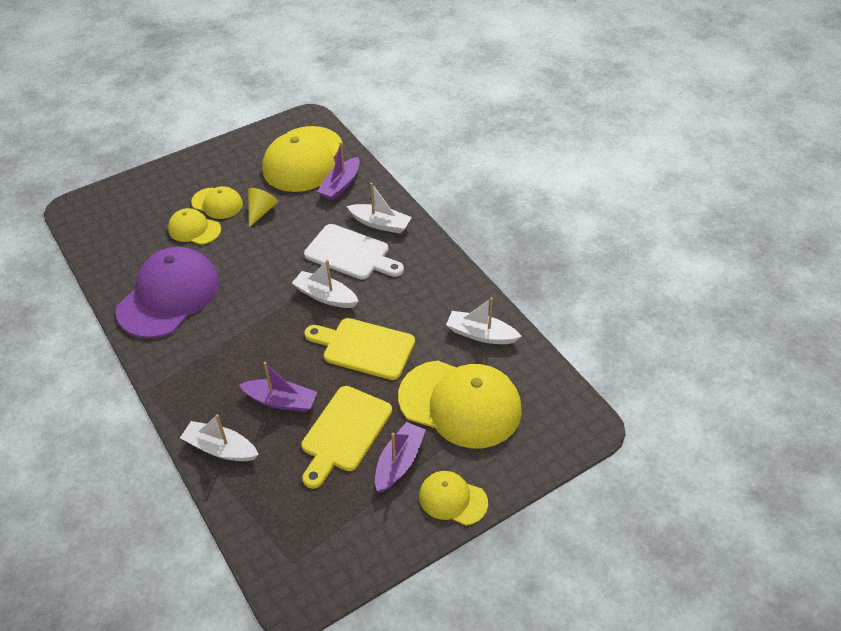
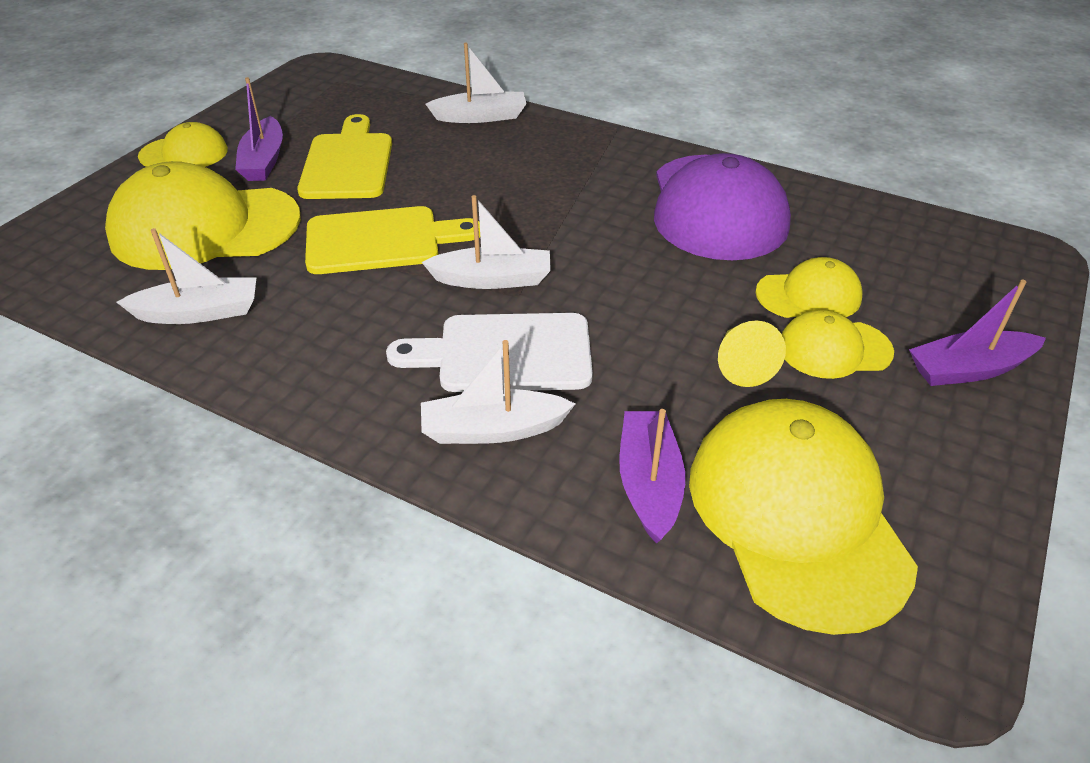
camera: 150 degrees right, 5 degrees down
purple boat [239,362,317,412] -> purple boat moved to [909,280,1046,386]

